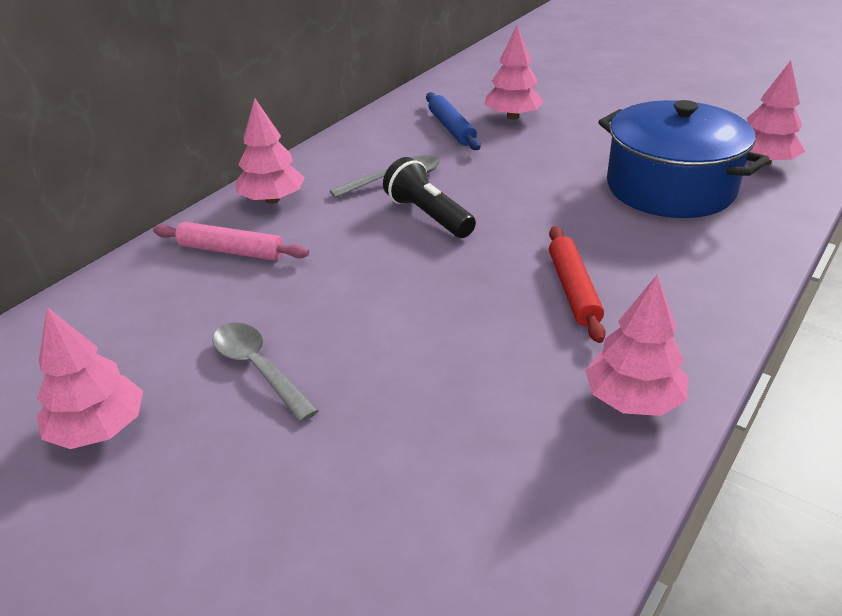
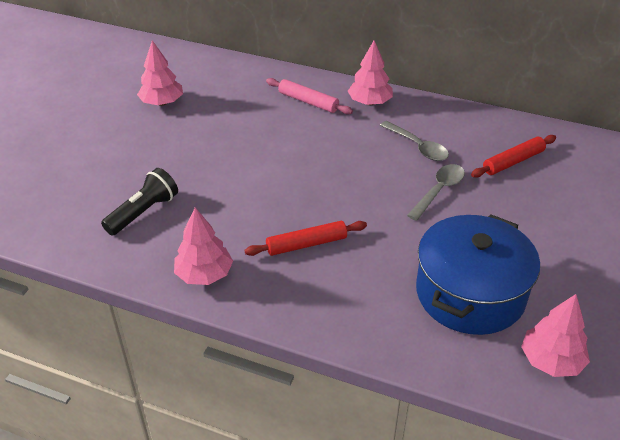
camera: 75 degrees right, 5 degrees up
pink rolling pin [153,222,309,261] -> pink rolling pin turned 60 degrees counterclockwise [266,78,353,115]
grey spoon [213,323,319,422] -> grey spoon moved to [407,164,465,221]
black flashlight [383,157,476,238] -> black flashlight moved to [101,168,178,235]
blue rolling pin [426,92,481,150] -> red rolling pin [471,135,556,178]
pink tree [485,25,544,120] -> none

